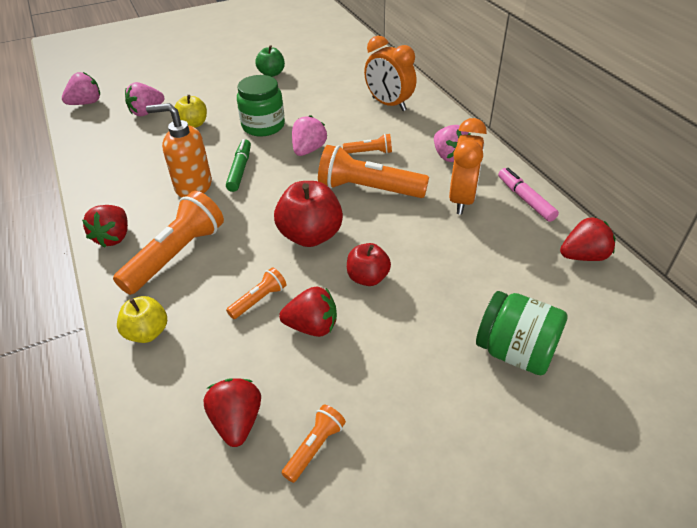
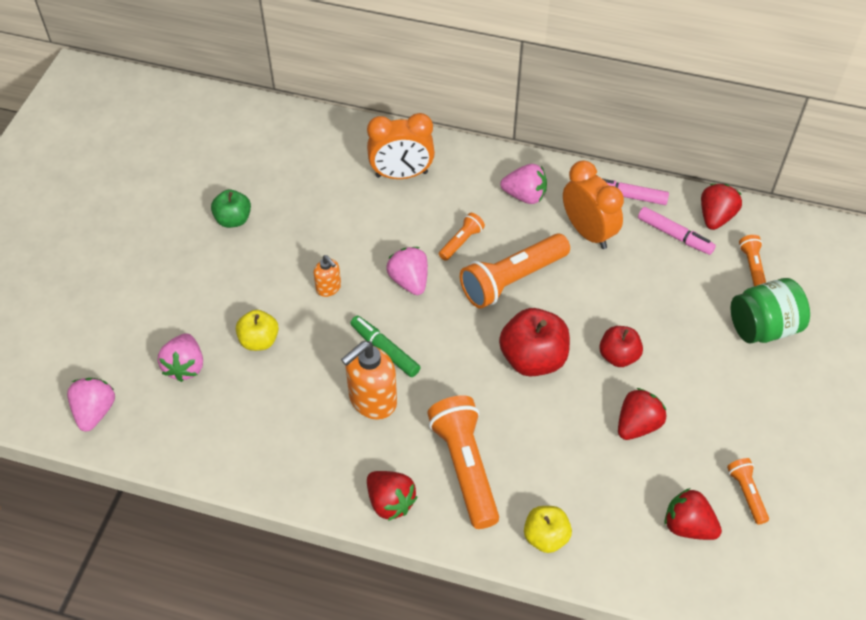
camera: 50 degrees left, 10 degrees up
orange flashlight [226,267,286,319] -> orange flashlight moved to [739,235,766,286]
green jar [237,75,285,136] -> orange soap dispenser [314,255,341,297]
none -> pink marker [638,207,716,255]

